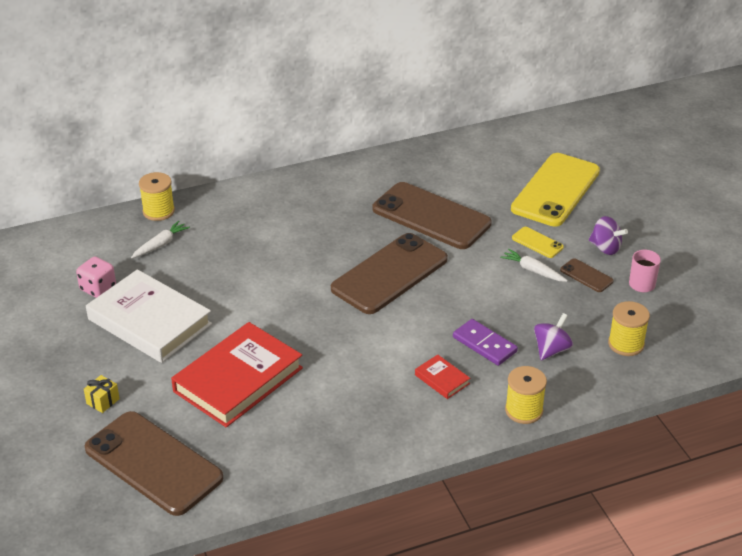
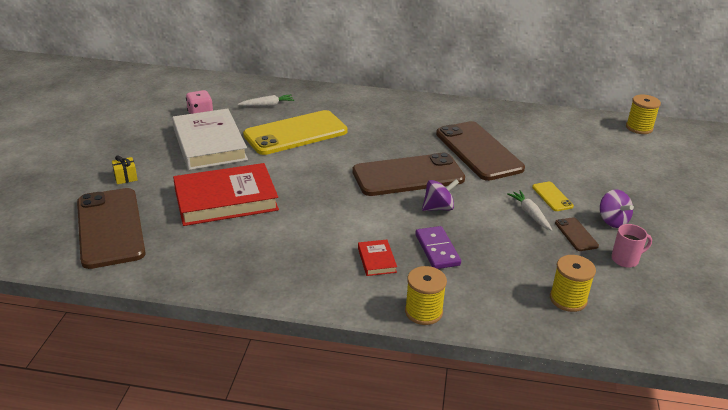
camera: 30 degrees right, 5 degrees down
yellow spool [139,172,175,221] -> yellow spool moved to [626,94,661,134]
yellow phone [511,153,600,227] -> yellow phone moved to [243,110,348,155]
purple spinning top [534,313,573,360] -> purple spinning top moved to [422,179,459,211]

